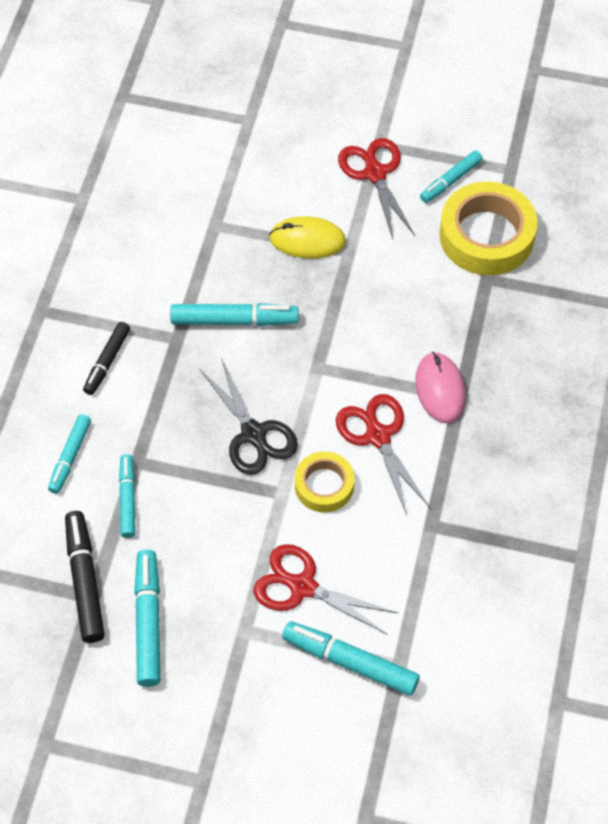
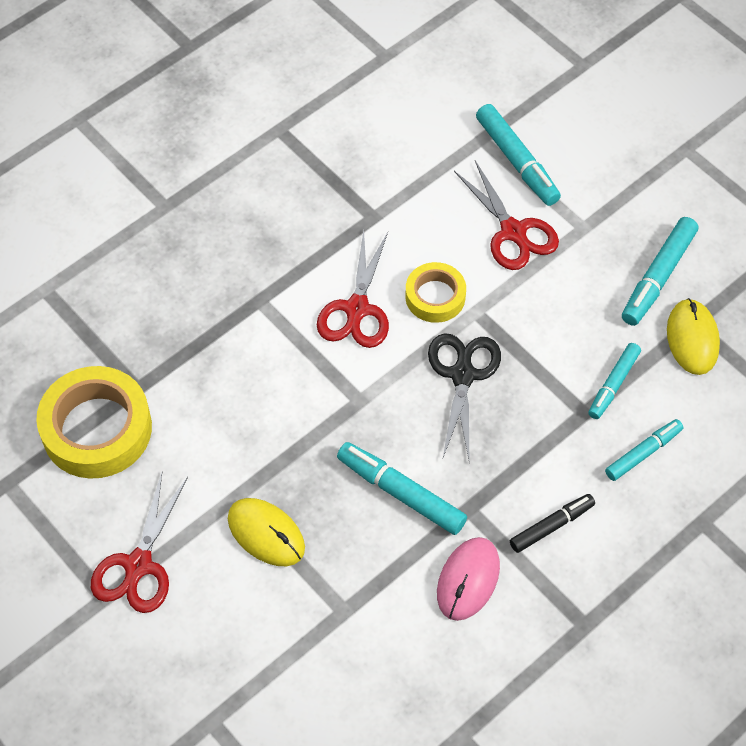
camera: 145 degrees left, 0 degrees up
black marker [65,511,105,643] -> yellow mouse [667,298,720,375]
pink mouse [415,352,466,423] -> pink mouse moved to [437,537,500,621]
turquoise marker [420,150,482,203] -> none

